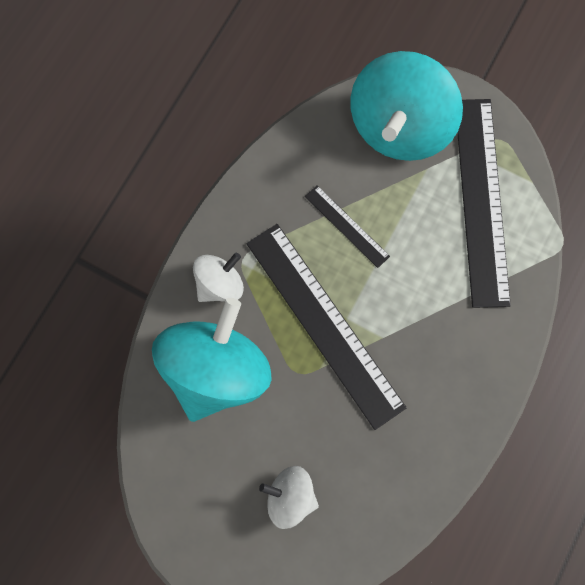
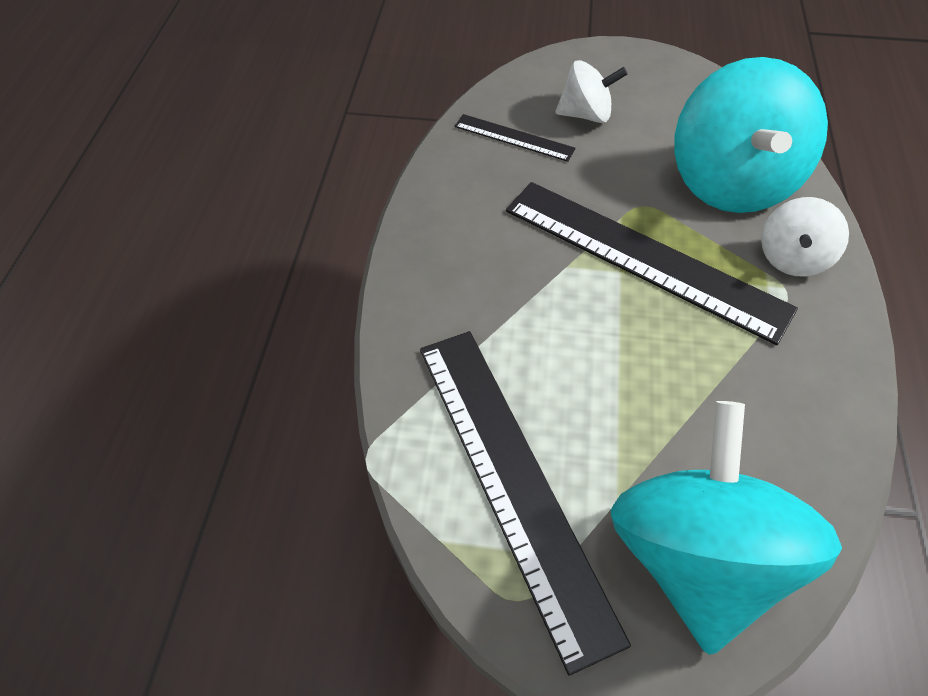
camera: 160 degrees right, 20 degrees down
black ruler [305,185,390,268] -> black ruler moved to [455,114,576,162]

